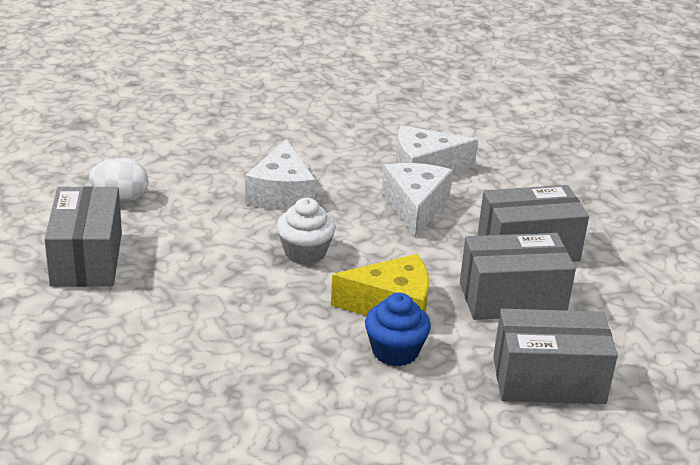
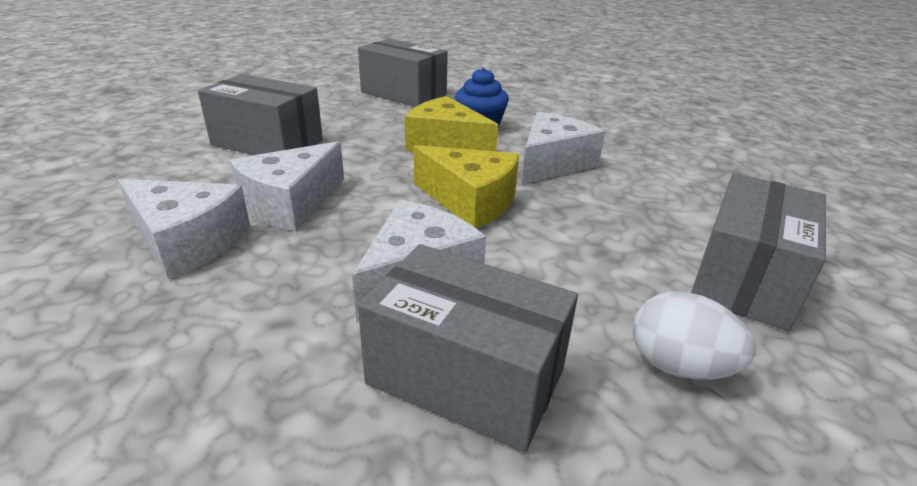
camera: 145 degrees left, 0 degrees up
white cupcake [277,198,336,264] -> yellow cheese [413,145,519,228]
grey box [460,233,576,320] -> grey box moved to [358,244,578,452]
none -> white cheese [521,112,605,184]

